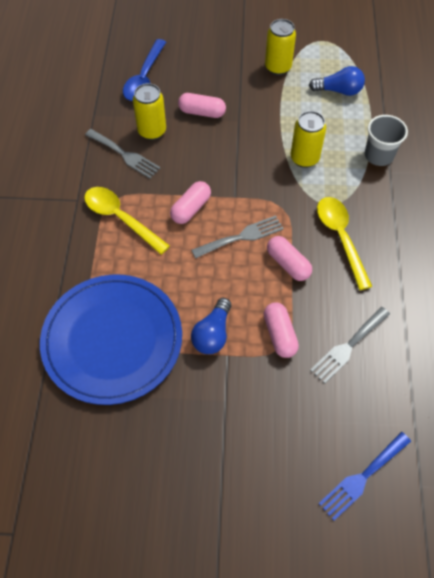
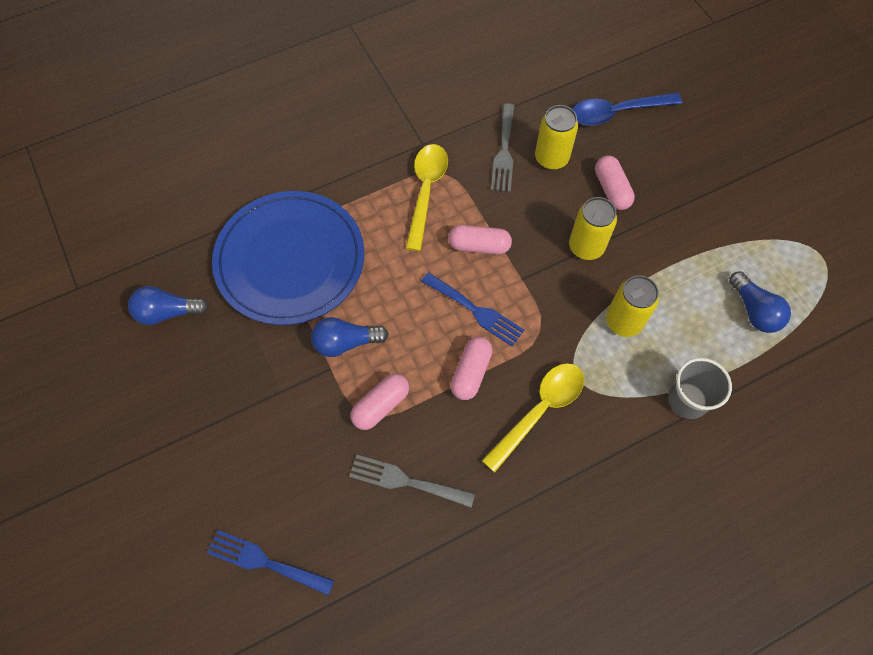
camera: 60 degrees right, 5 degrees up
grey fork [191,215,284,259] -> blue fork [421,272,524,347]
yellow can [265,19,296,75] -> yellow can moved to [569,197,617,260]
none -> blue light bulb [128,286,209,325]

